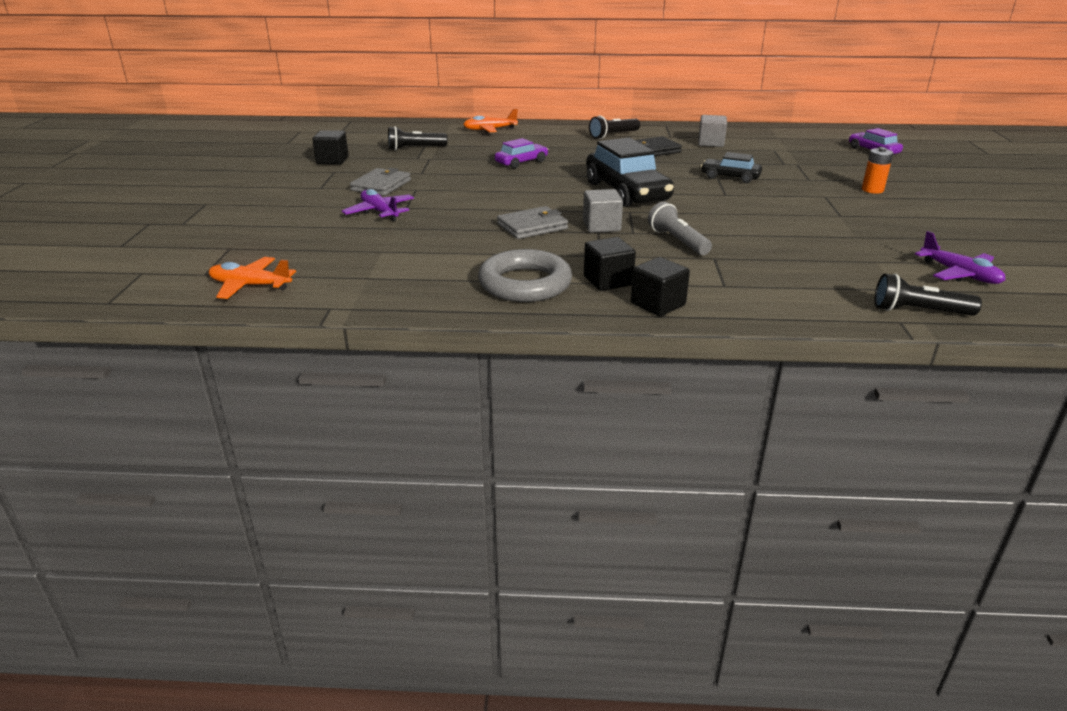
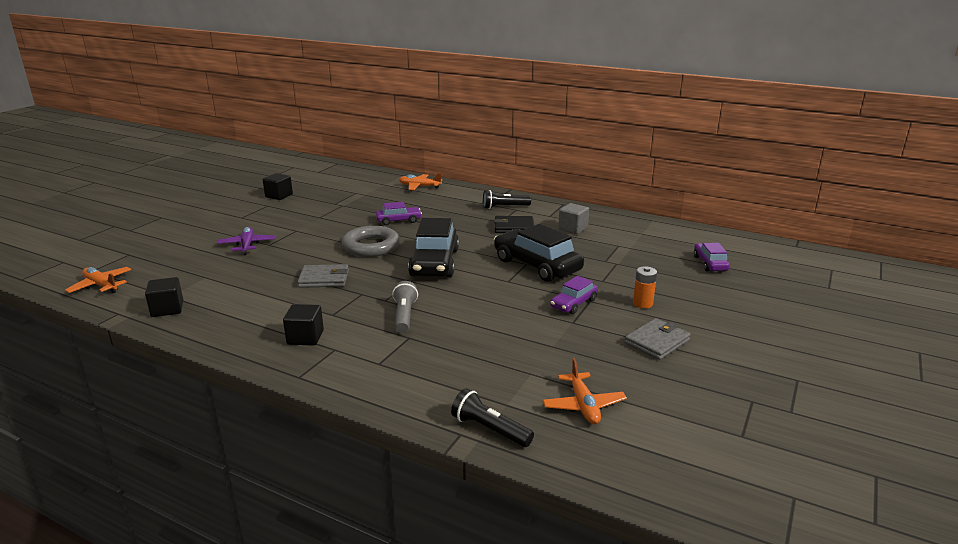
camera: 25 degrees right, 5 degrees down
grey wallet [350,168,411,196] -> grey wallet moved to [625,318,691,360]
black flashlight [388,126,448,151] -> none
grey ring [478,249,572,302] -> grey ring moved to [342,226,400,257]
grey cube [583,189,623,233] -> none
black cube [631,257,690,316] -> black cube moved to [145,277,183,317]
black car [701,152,762,183] -> black car [494,224,584,282], size x1.87
purple plane [915,231,1006,284] -> orange plane [542,358,627,424]
none -> purple car [550,276,598,314]

